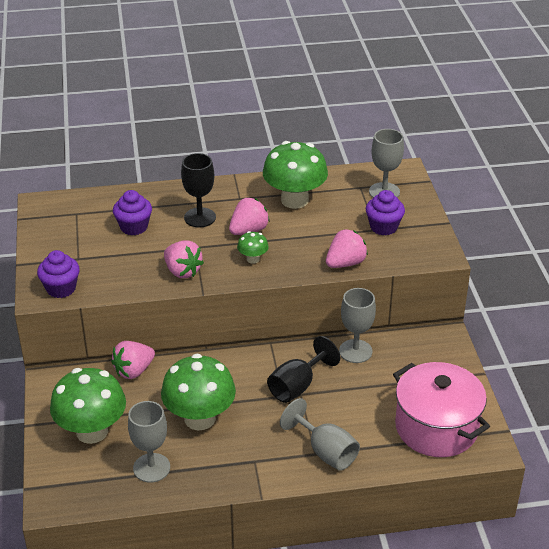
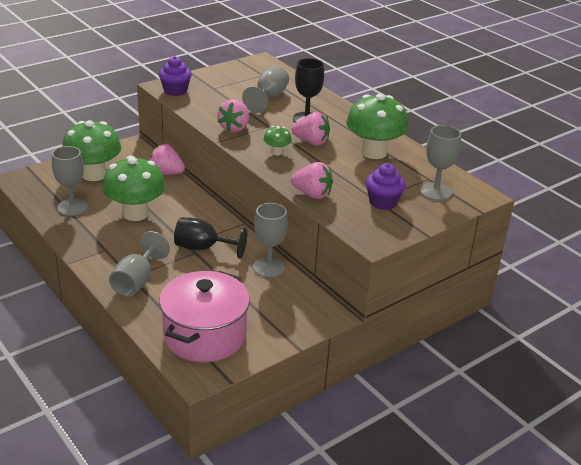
camera: 60 degrees right, 5 degrees down
purple cupcake [113,190,152,235] -> grey goblet [242,66,289,113]

